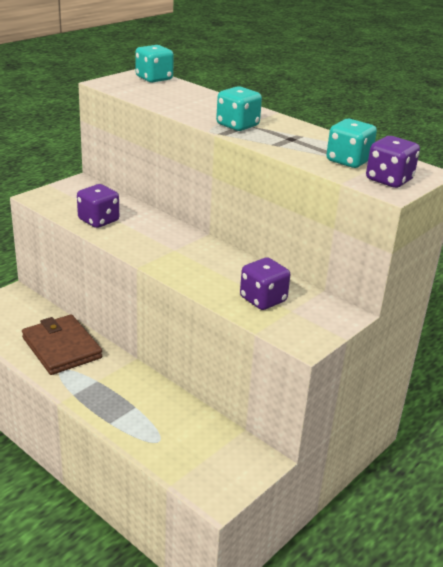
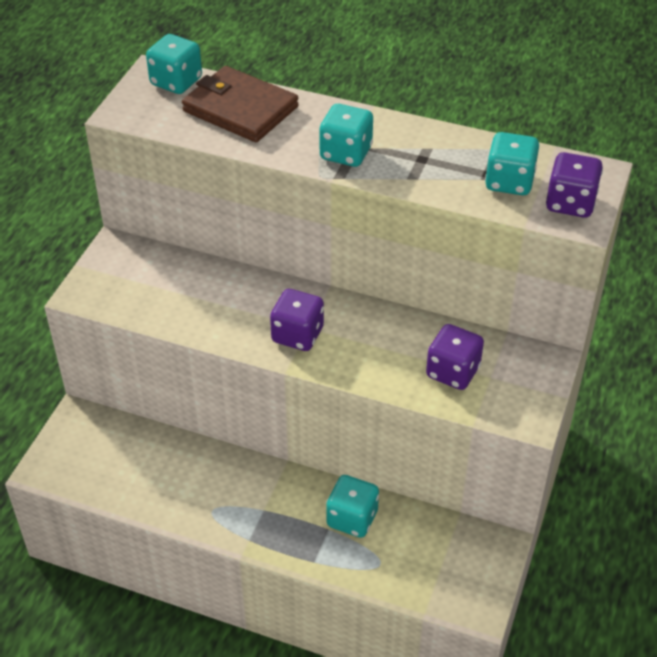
camera: 20 degrees left, 15 degrees up
brown wallet [22,314,102,375] -> brown wallet moved to [182,66,299,142]
purple dice [77,184,119,228] -> purple dice moved to [270,289,324,351]
none -> turquoise dice [326,475,379,538]

